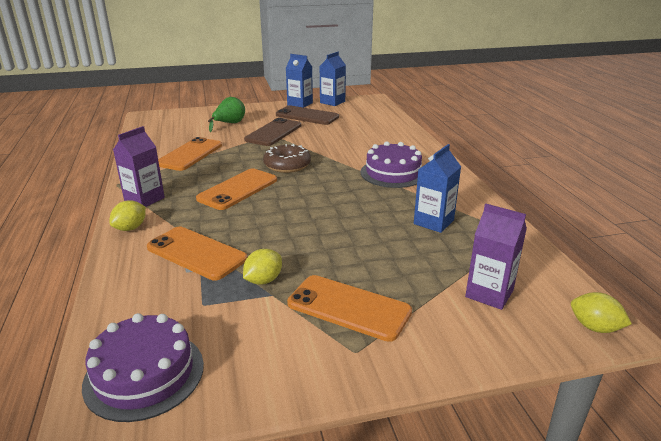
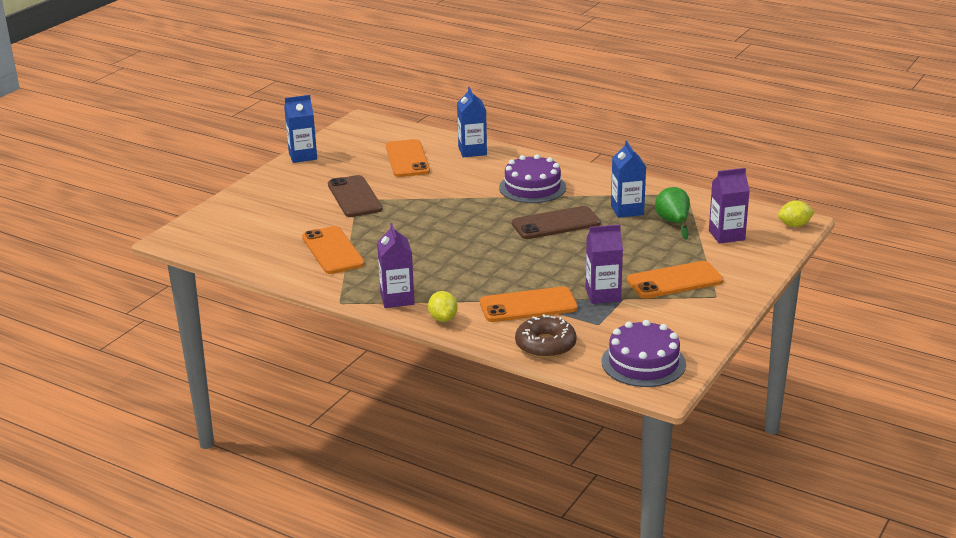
camera: 45 degrees left, 0 degrees up
orange phone [196,169,277,210] -> orange phone moved to [386,139,430,177]
green pear [208,97,245,132] -> green pear moved to [655,187,690,239]
yellow lemon [243,249,282,285] -> purple carton [586,225,623,304]
brown donut [263,144,311,173] -> brown donut moved to [515,314,577,358]
brown phone [276,106,339,125] -> brown phone moved to [512,206,601,239]
blue carton [320,52,346,106] -> blue carton moved to [457,87,487,157]

